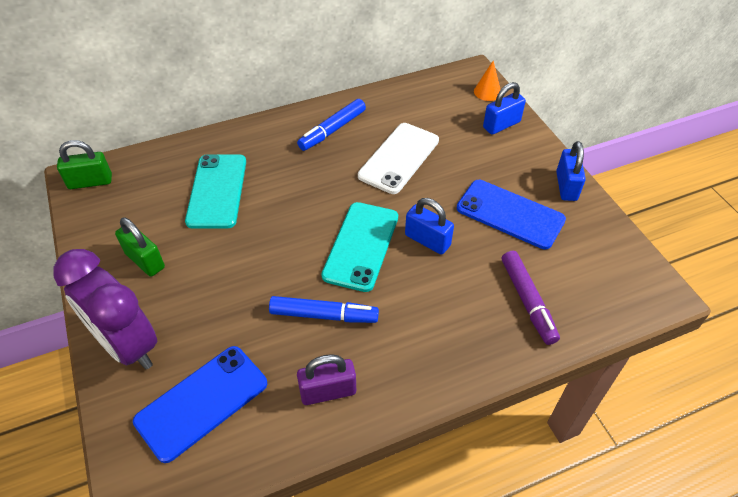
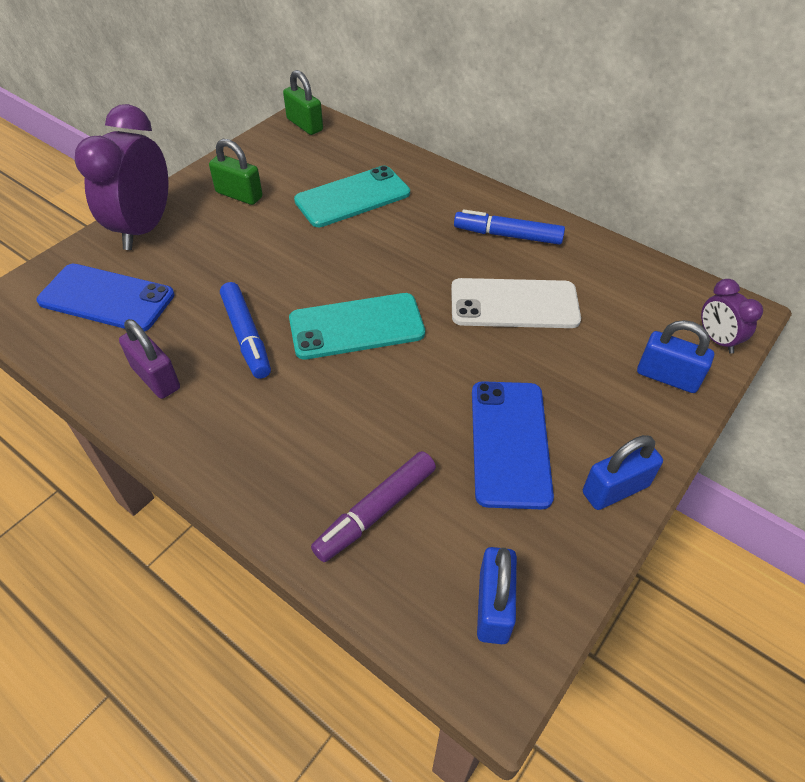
camera: 60 degrees right, 0 degrees up
green padlock [115,218,165,277] -> green padlock turned 75 degrees counterclockwise [209,139,263,205]
blue padlock [405,198,454,255] -> blue padlock moved to [477,547,517,644]
orange cone [474,60,501,101] -> purple clock [701,279,763,354]

